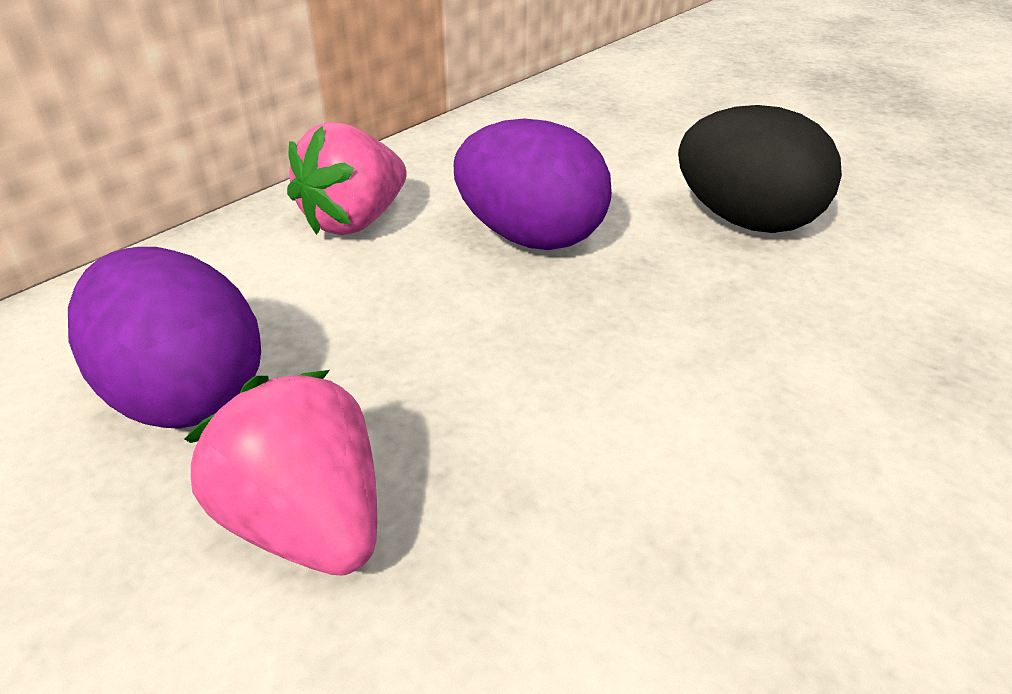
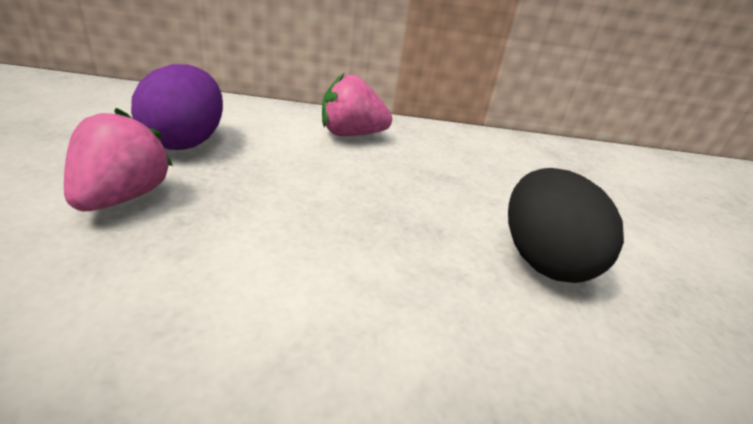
camera: 45 degrees right, 5 degrees down
purple egg [454,118,612,250] -> none

